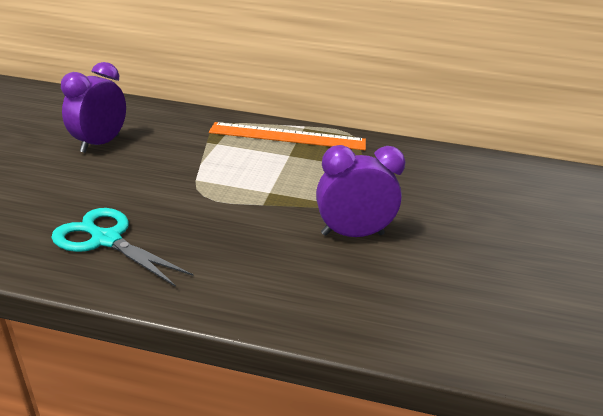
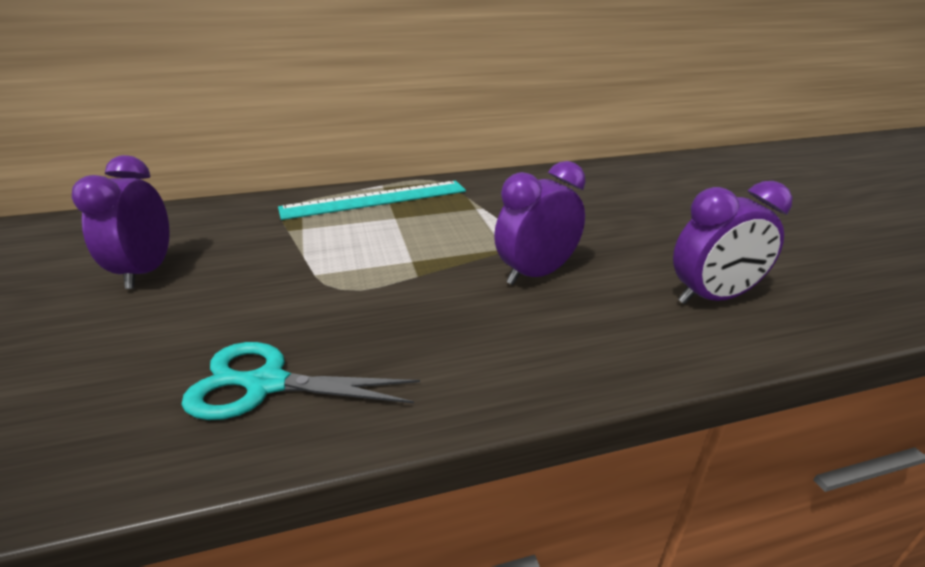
camera: 25 degrees left, 0 degrees up
orange ruler [209,122,366,150] -> turquoise ruler [278,181,466,220]
none -> purple clock [673,181,793,304]

